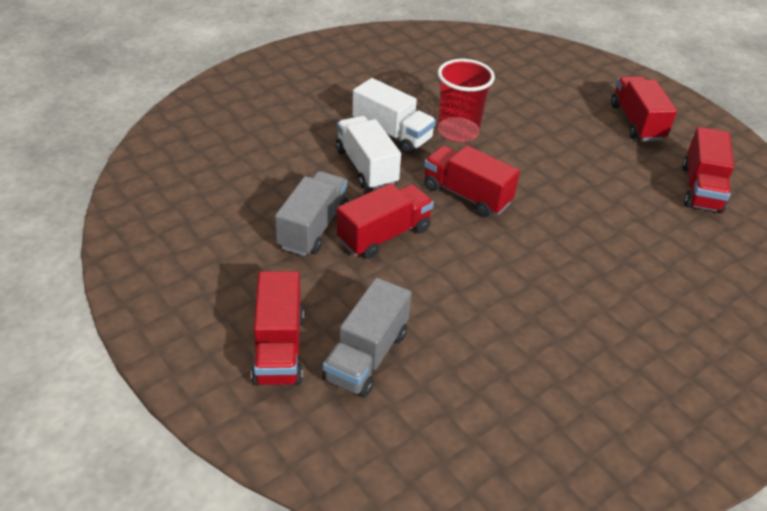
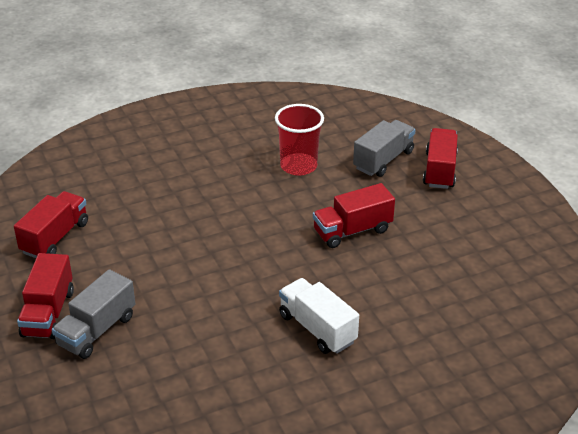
camera: 165 degrees left, 5 degrees down
grey truck [275,171,348,256] -> grey truck moved to [52,269,135,359]
white truck [336,116,401,190] -> none
red truck [424,145,520,217] -> none
red cup [438,59,495,142] -> red cup moved to [275,104,324,176]

